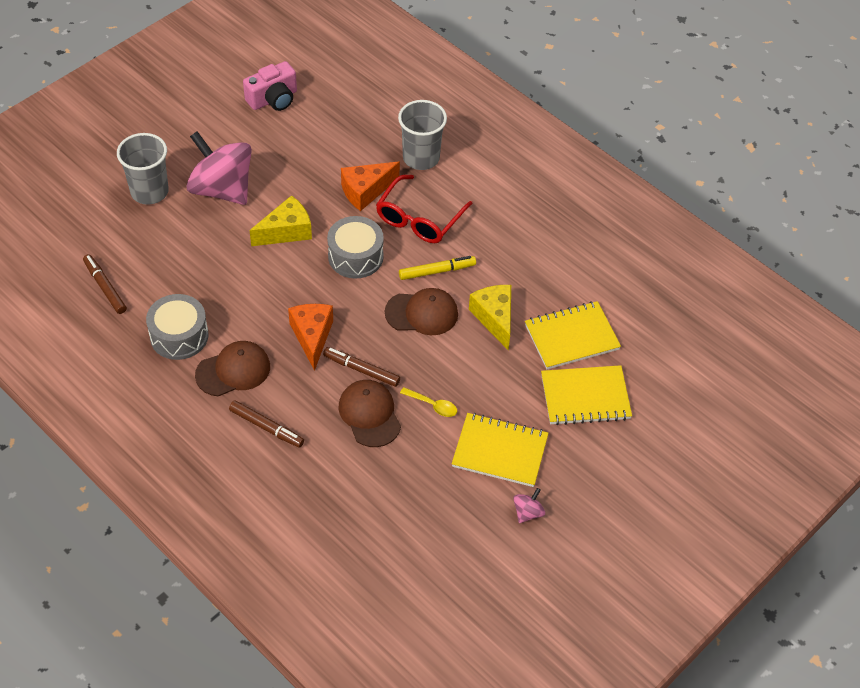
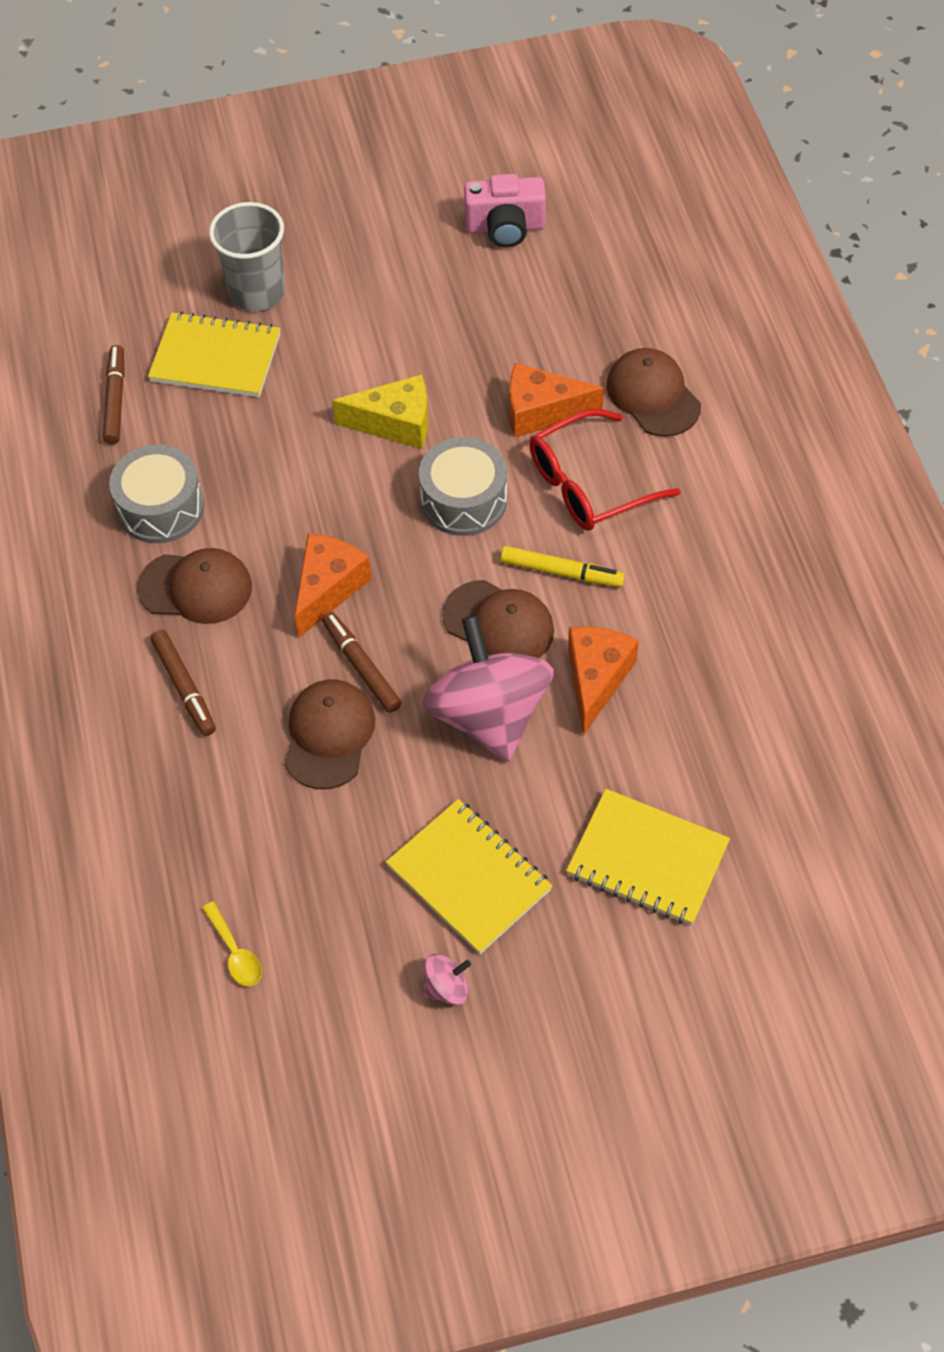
camera: 35 degrees right, 5 degrees up
pink spinning top [187,131,252,205] -> pink spinning top moved to [423,615,554,762]
grey cup [398,100,447,170] -> brown cap [606,348,701,437]
yellow spoon [400,387,457,417] -> yellow spoon moved to [202,901,262,986]
yellow cheese [469,285,511,350] -> orange cheese [568,626,639,735]
yellow notebook [525,301,621,369] -> yellow notebook moved to [148,311,281,397]

